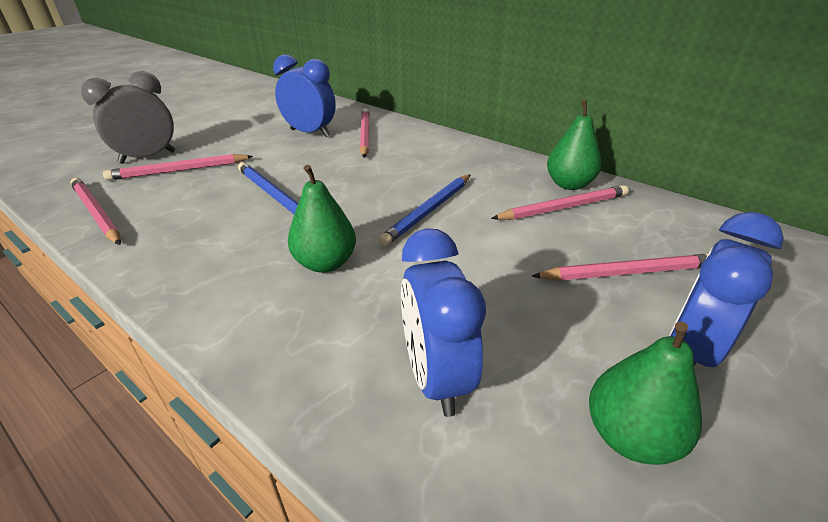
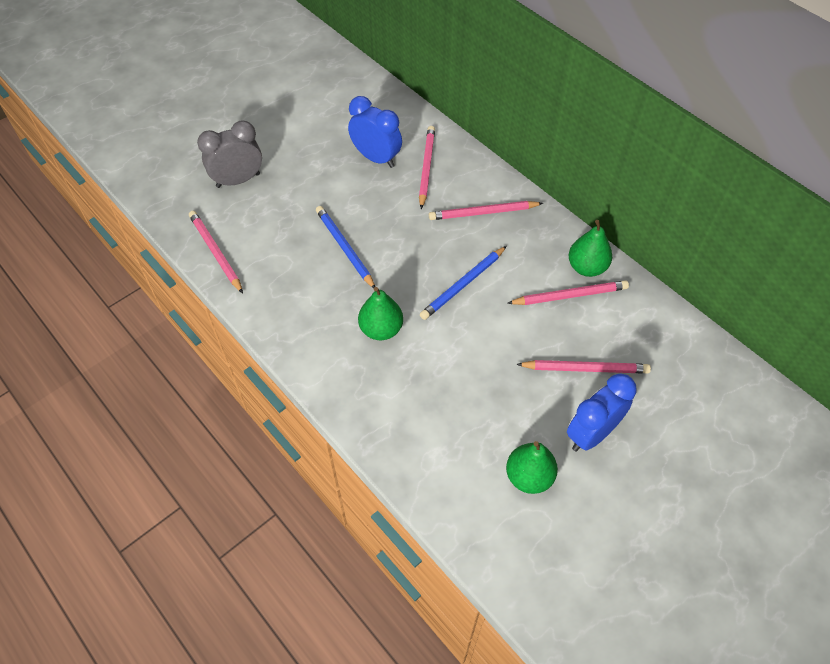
camera: 10 degrees right, 20 degrees up
pink pencil [103,154,253,180] -> pink pencil moved to [429,201,543,220]
blue clock [401,228,486,417] -> none

